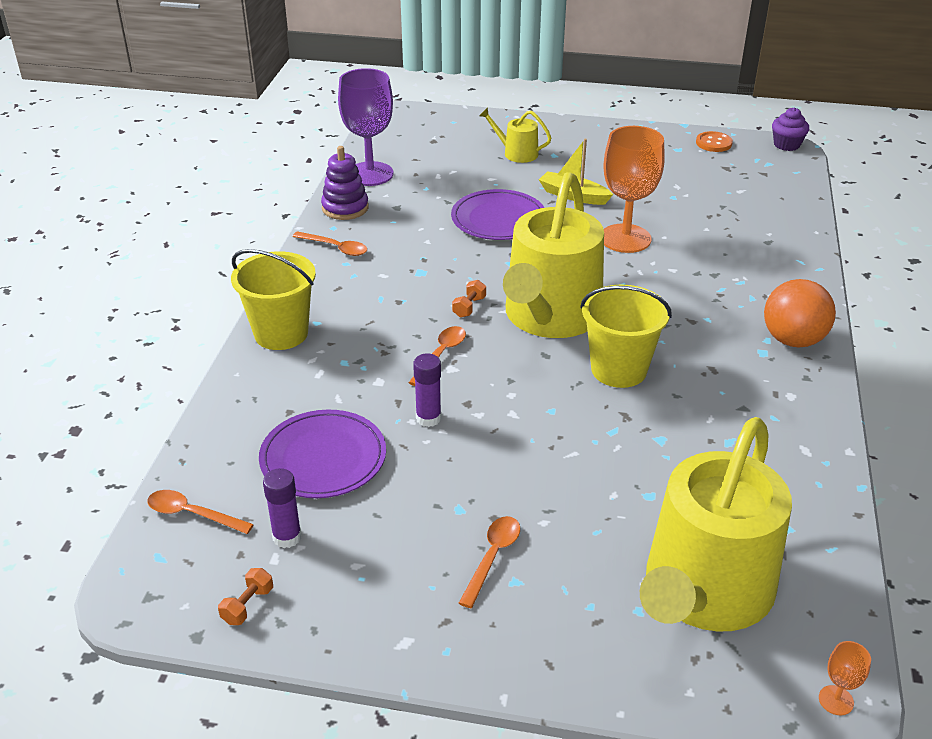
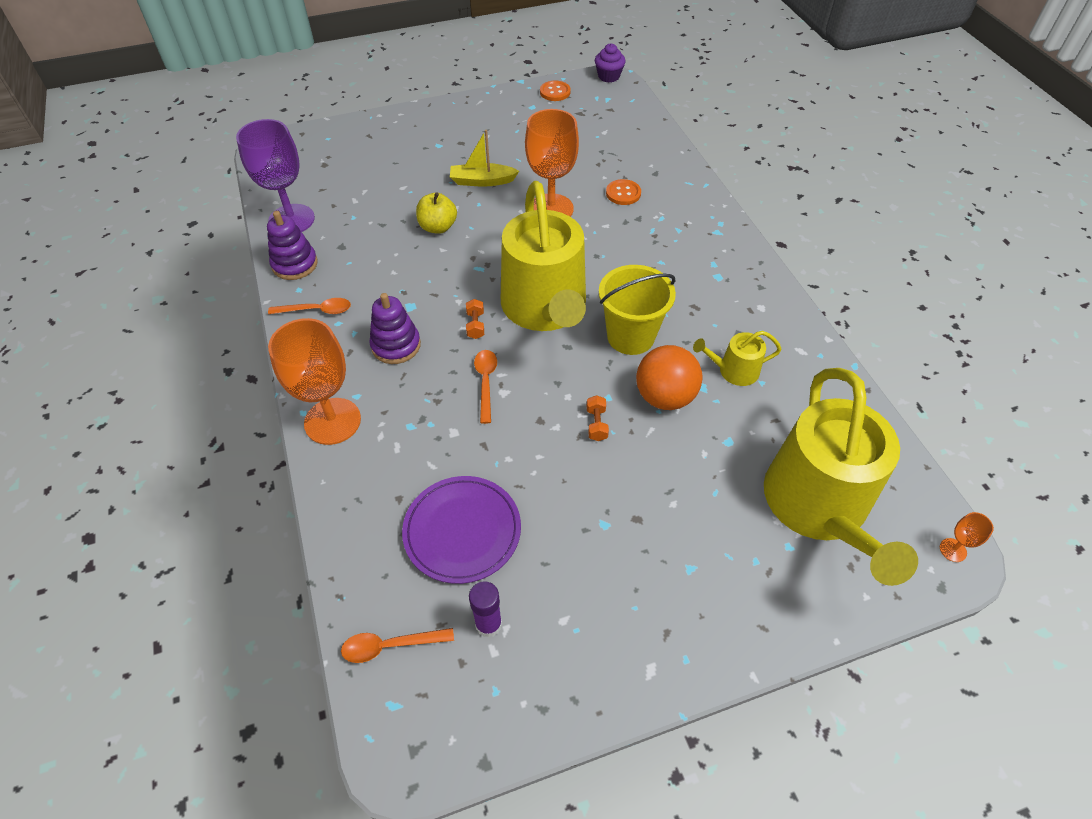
camera: 30 degrees left, 15 degrees up
orange dumbbell [218,568,273,625] -> orange dumbbell moved to [587,395,609,441]
yellow bucket [231,249,316,350] -> orange goblet [268,318,361,445]
purple glue stick [413,353,442,427] -> none
purple plate [451,189,545,240] -> yellow apple [416,192,457,234]
orange spoon [459,516,520,608] -> none
yellow watering can [479,107,551,163] -> yellow watering can moved to [693,331,782,386]
orange ball [764,279,836,347] -> orange ball moved to [636,345,702,410]
none -> purple stacking toy [369,293,421,364]
none -> orange button [606,179,641,205]

